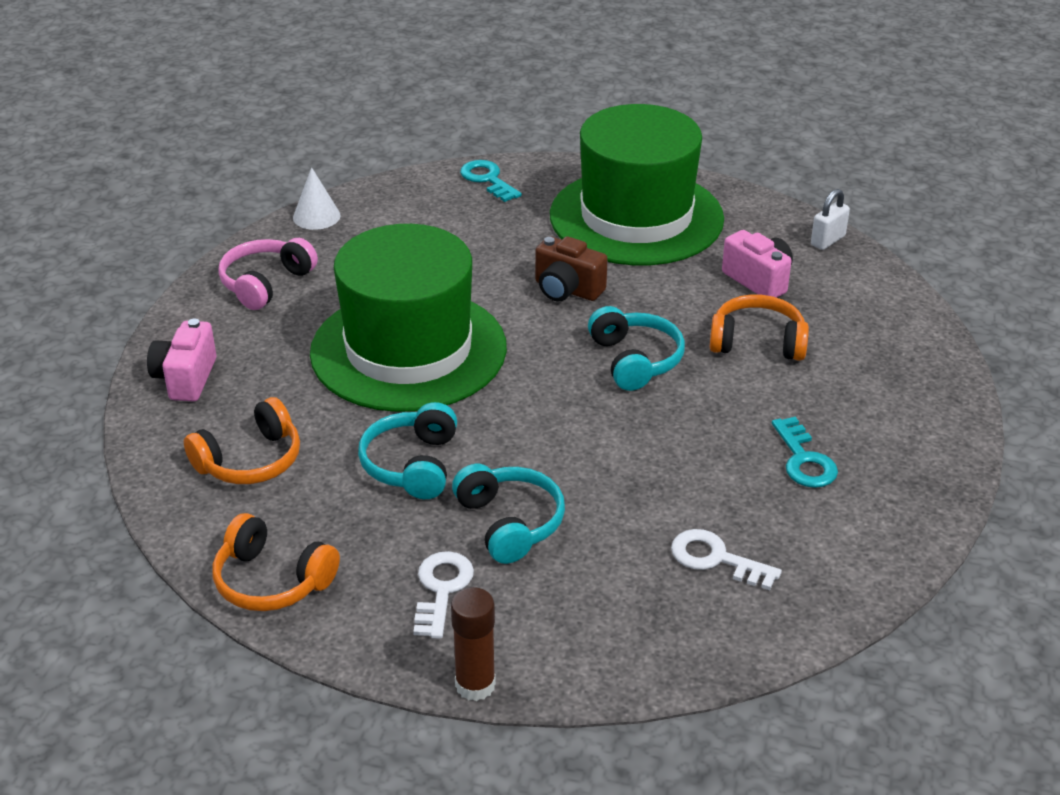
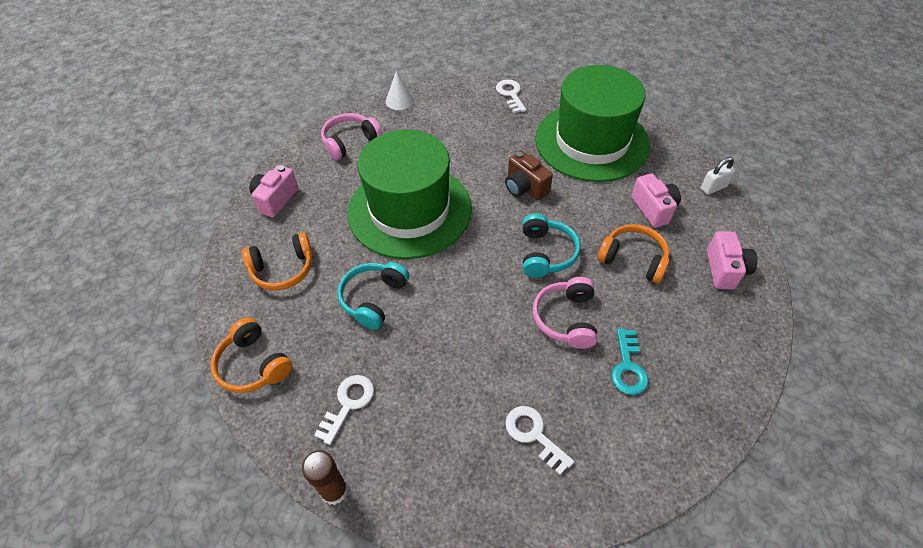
camera: 20 degrees right, 15 degrees up
turquoise headphones [452,464,565,564] -> none
turquoise key [460,160,522,202] -> white key [496,80,526,113]
none -> pink headphones [532,277,597,349]
none -> pink camera [707,231,758,290]

